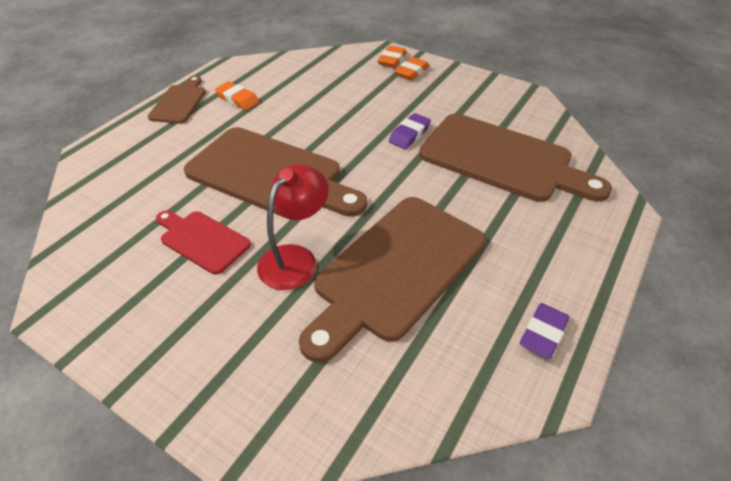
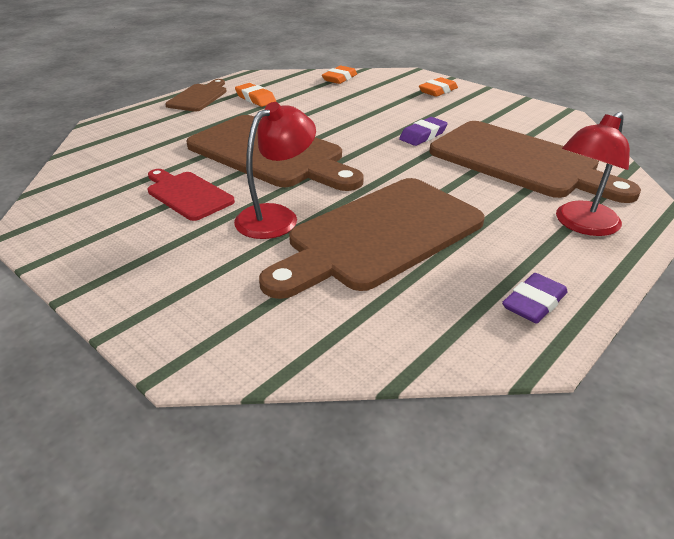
camera: 10 degrees right, 10 degrees down
orange eraser [378,46,407,68] -> orange eraser moved to [322,66,357,84]
none -> red lamp [556,112,630,236]

